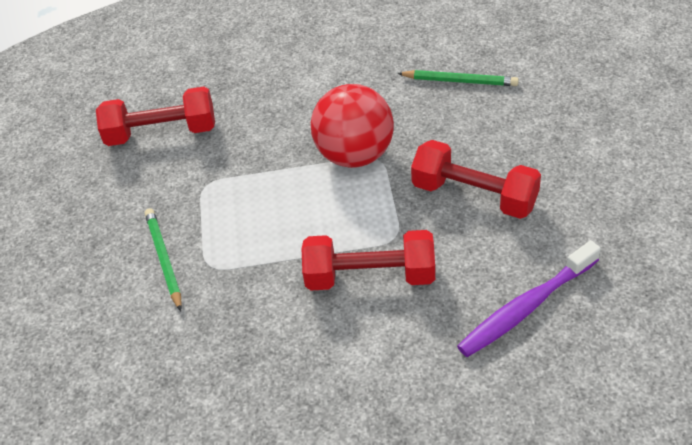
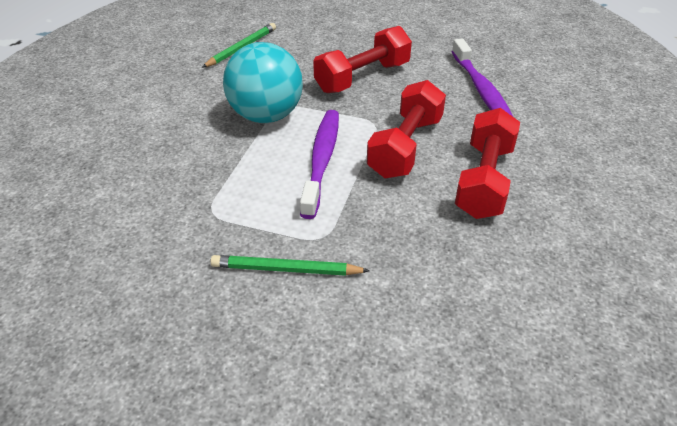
camera: 70 degrees left, 5 degrees down
red dumbbell [96,87,215,146] -> red dumbbell moved to [455,108,520,219]
red ball [311,84,394,168] -> turquoise ball [223,42,303,123]
none -> purple toothbrush [300,110,339,219]

